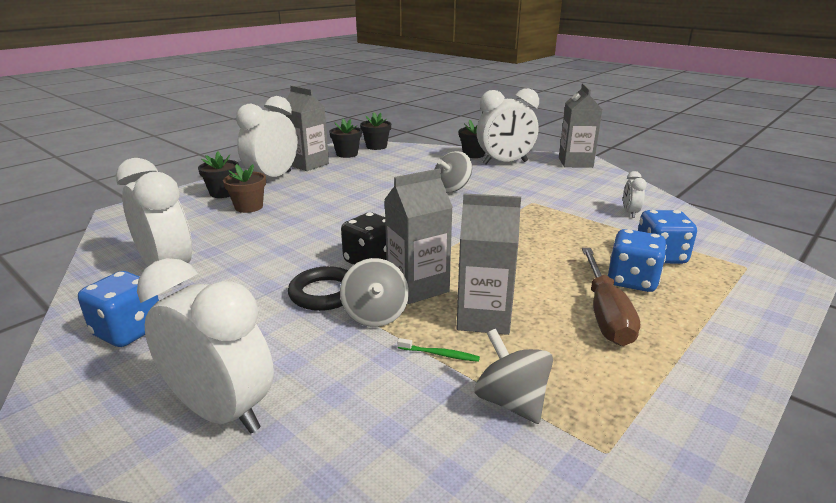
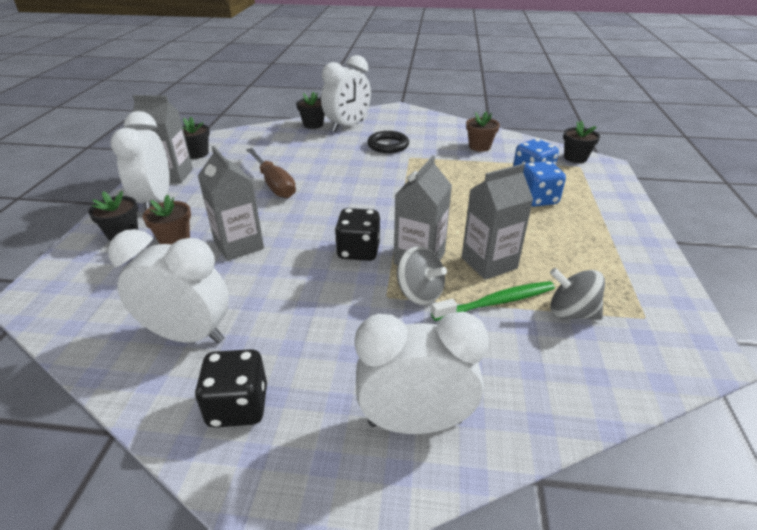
camera: 35 degrees left, 10 degrees up
blue dice [78,271,159,347] -> black dice [195,349,267,428]
black ring [288,266,348,311] -> black ring moved to [367,131,409,153]
black flower pot [360,112,391,150] -> black flower pot moved to [563,120,600,163]
green toothbrush [398,338,480,362] -> green toothbrush [431,281,555,321], size x2.05
grey spinning top [435,151,472,192] -> none
grey carton [559,83,602,168] -> grey carton moved to [198,146,264,261]
brown screwdriver [582,248,640,346] -> brown screwdriver moved to [246,148,296,198]
white clock [623,171,647,218] -> brown flower pot [466,111,500,152]

